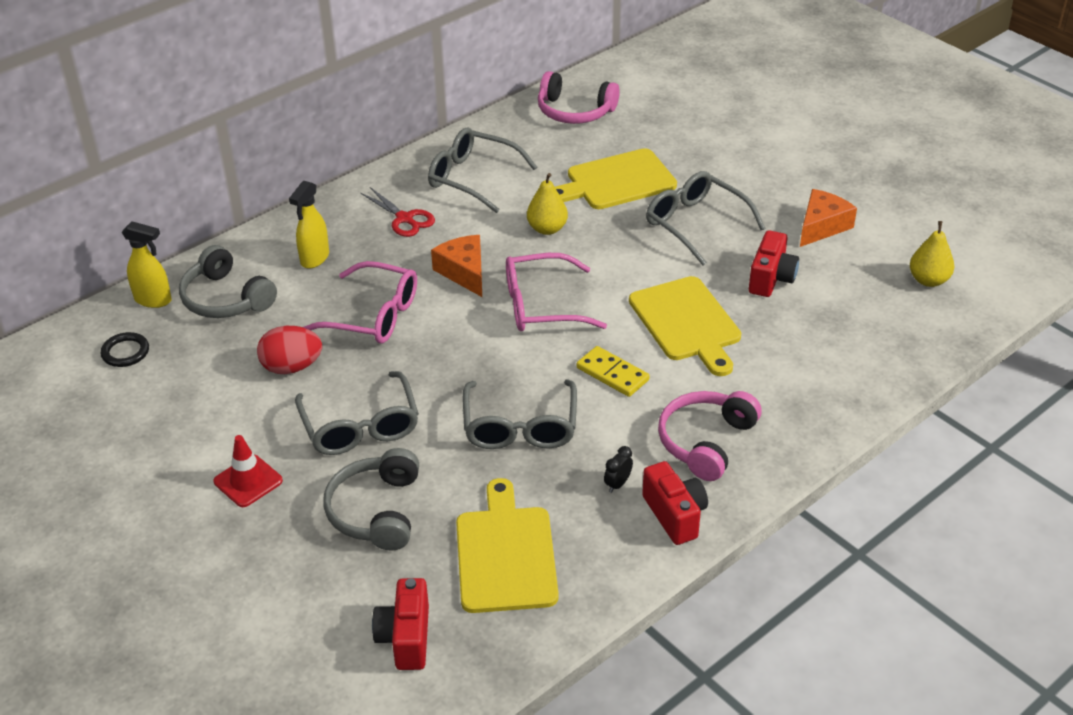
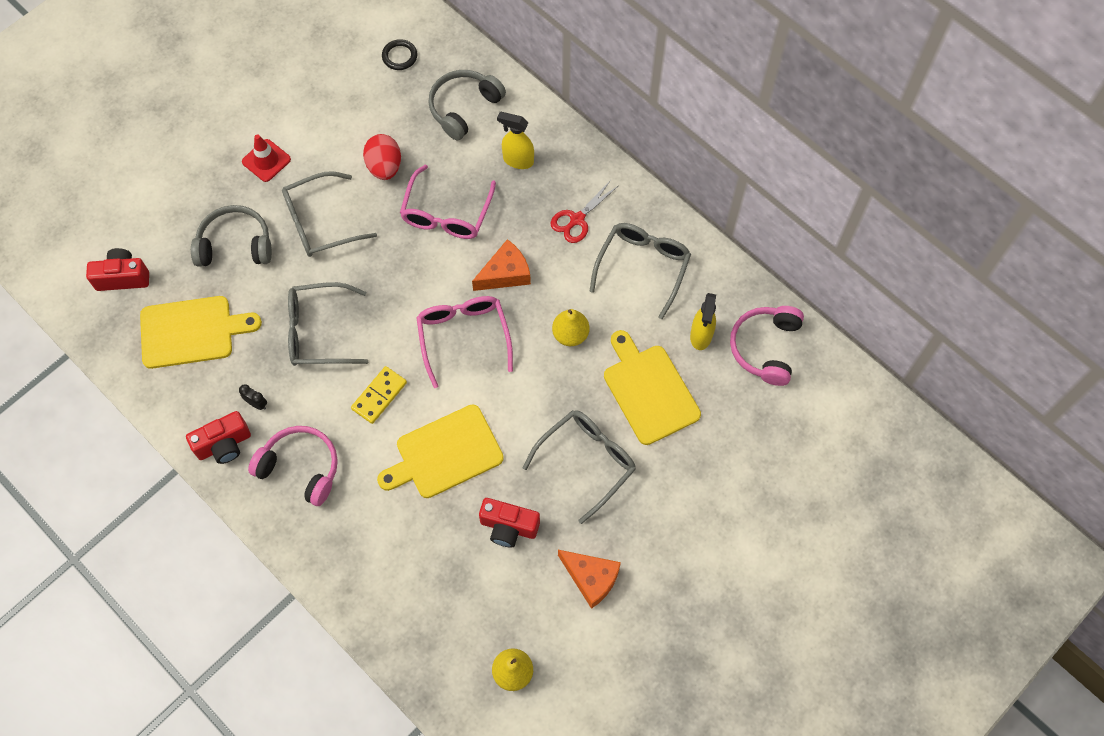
camera: 85 degrees right, 25 degrees up
yellow spray bottle [122,221,172,308] -> yellow spray bottle moved to [690,293,716,350]

